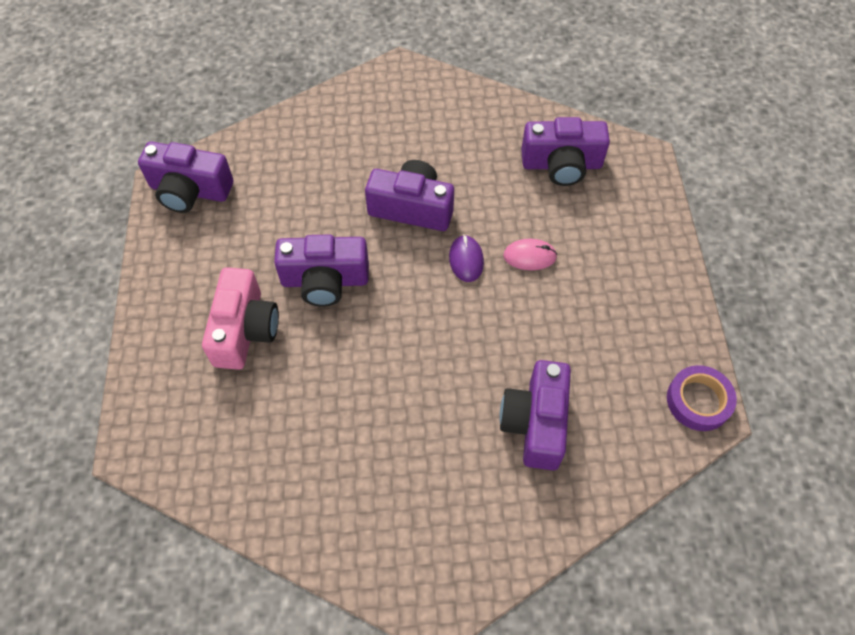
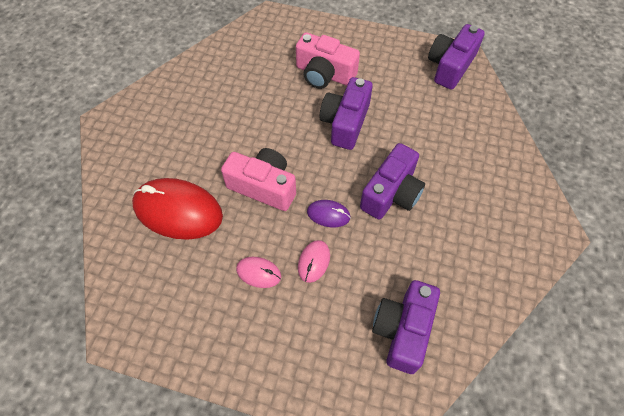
camera: 110 degrees right, 0 degrees up
purple camera [499,360,571,470] -> red mouse [132,178,223,240]
purple tape [667,365,737,431] -> none
none -> pink camera [221,148,296,211]
none -> pink mouse [236,257,281,288]

